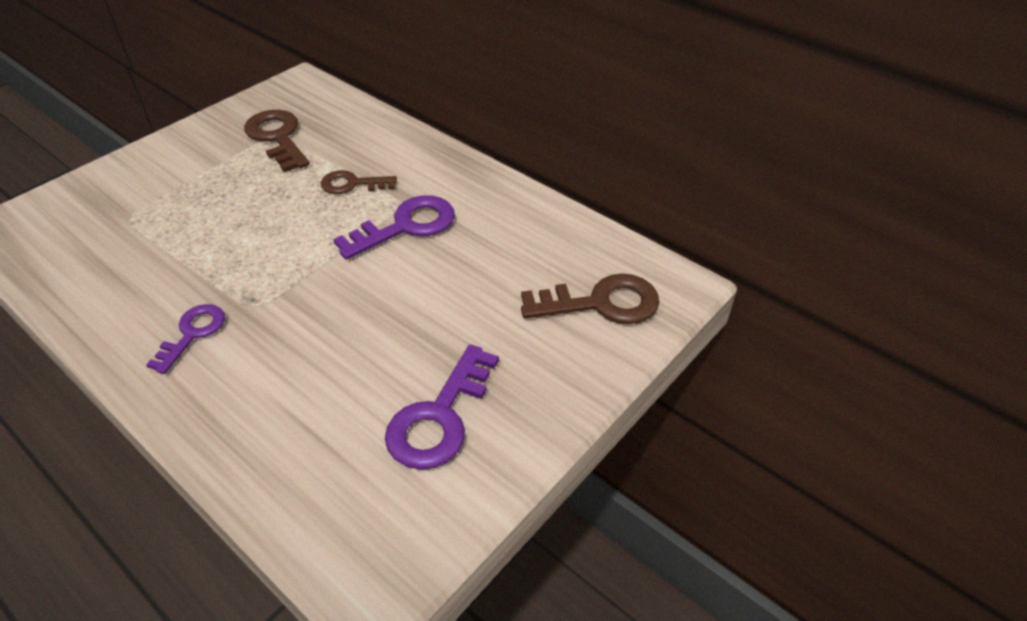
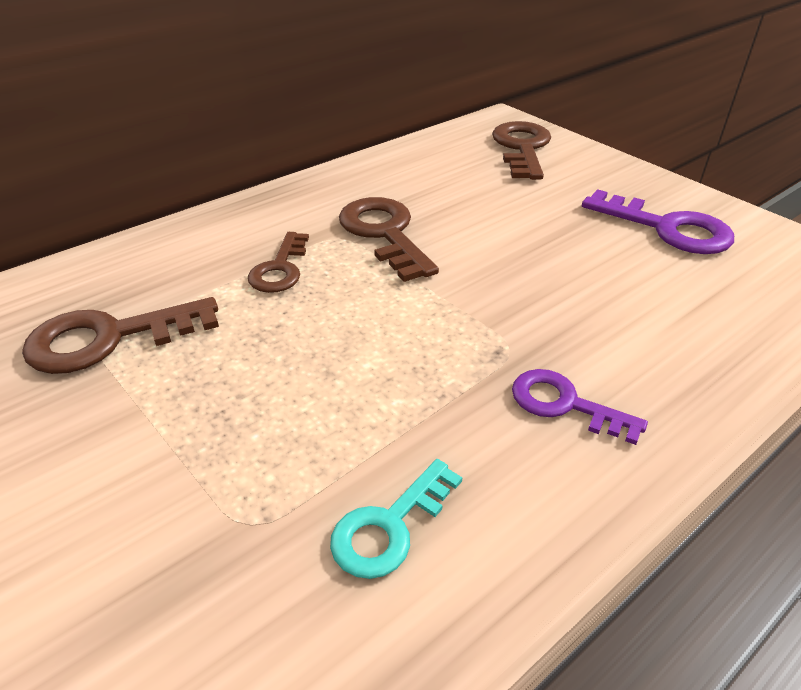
camera: 80 degrees left, 5 degrees down
purple key [333,195,455,260] -> brown key [339,197,439,282]
none -> turquoise key [330,459,463,579]

